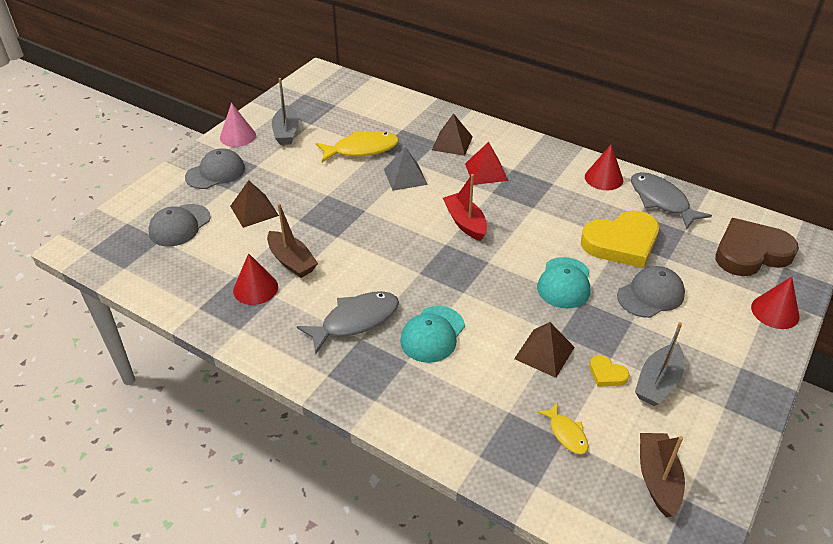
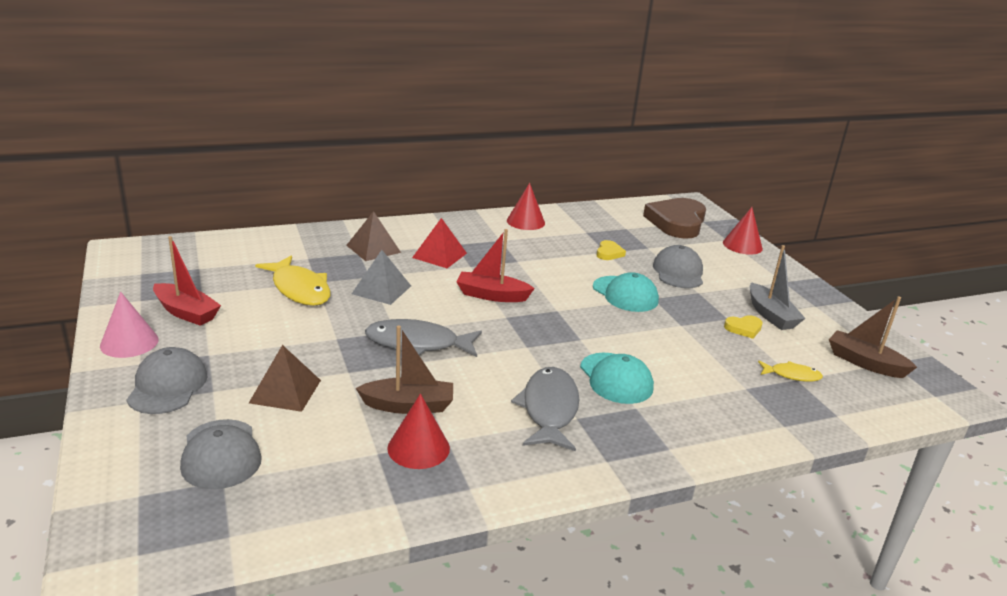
camera: 55 degrees left, 15 degrees down
grey boat [272,78,299,145] -> red boat [153,236,221,326]
yellow fish [316,131,399,162] -> yellow fish turned 120 degrees clockwise [255,256,331,306]
brown pyramid [514,322,575,378] -> none
yellow heart [581,210,659,268] -> yellow heart [597,240,626,260], size x0.43
grey fish [631,172,712,229] -> grey fish moved to [365,319,482,357]

